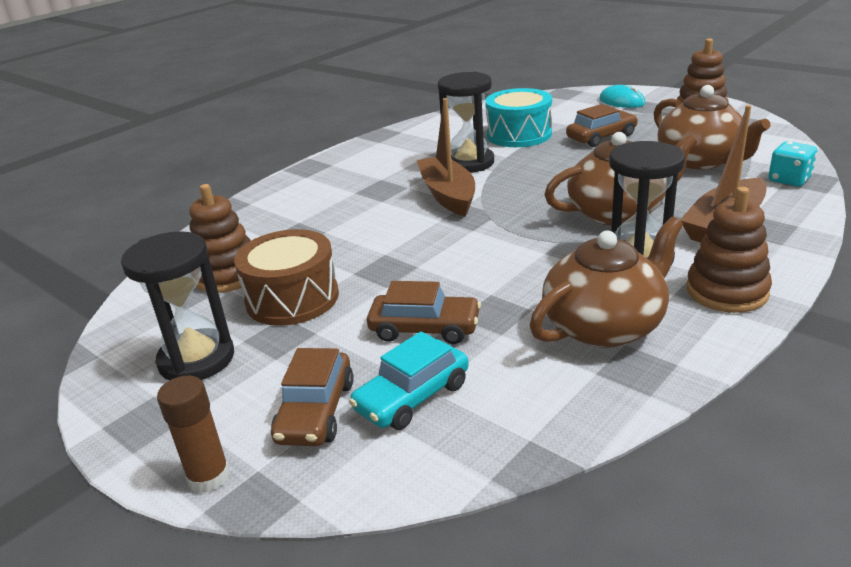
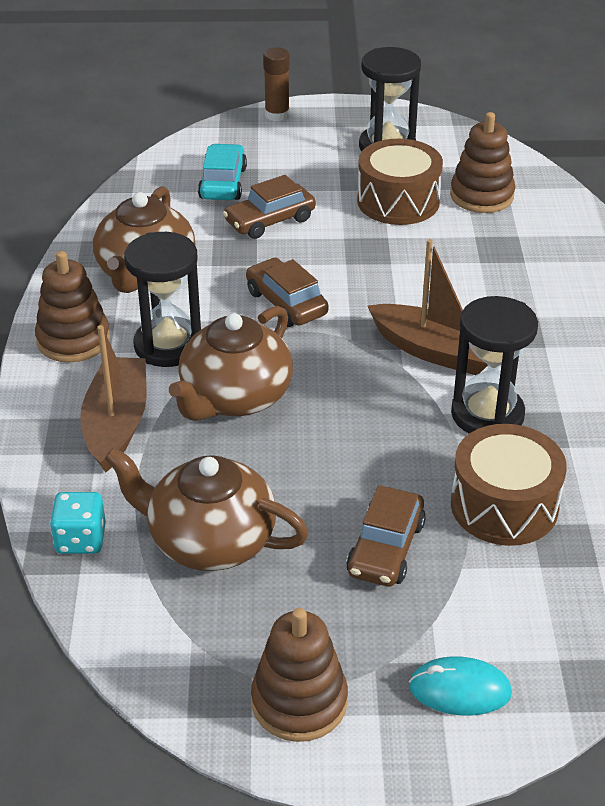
camera: 135 degrees right, 10 degrees up
brown car [271,348,354,446] -> brown car moved to [246,258,329,327]
turquoise drum [485,88,552,147] -> brown drum [451,424,567,546]

